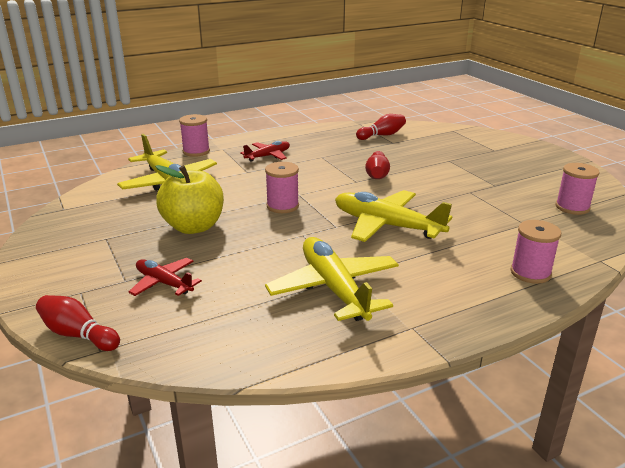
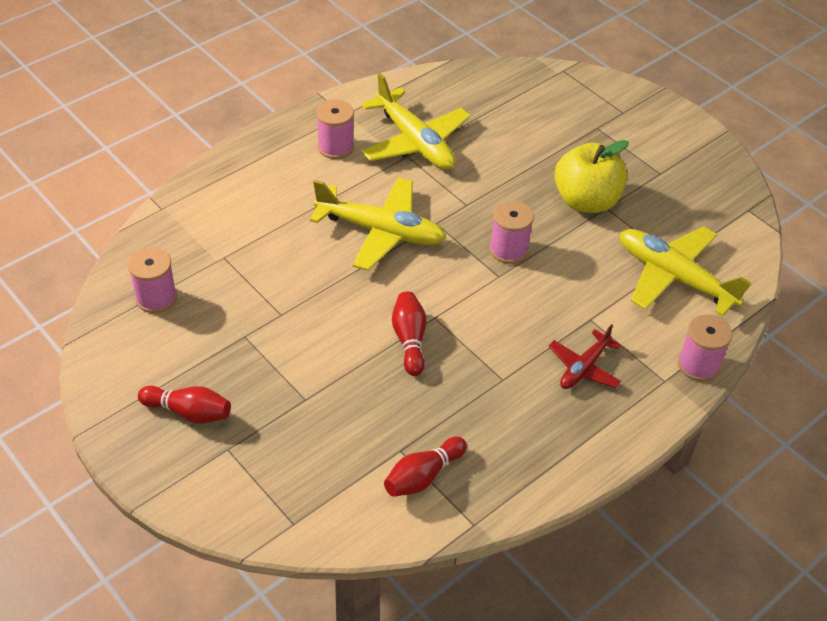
camera: 165 degrees right, 20 degrees up
red bowling pin [36,295,120,351] -> red bowling pin moved to [138,386,231,424]
red plane [129,258,202,296] -> none
pink spool [510,220,561,284] -> pink spool moved to [316,99,354,159]

